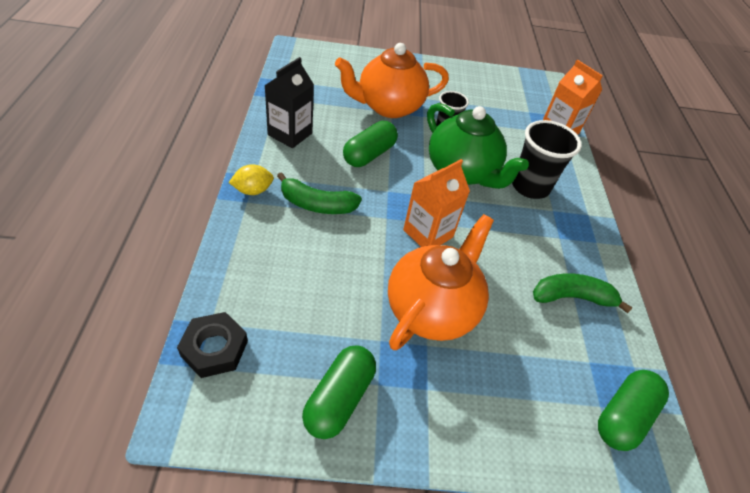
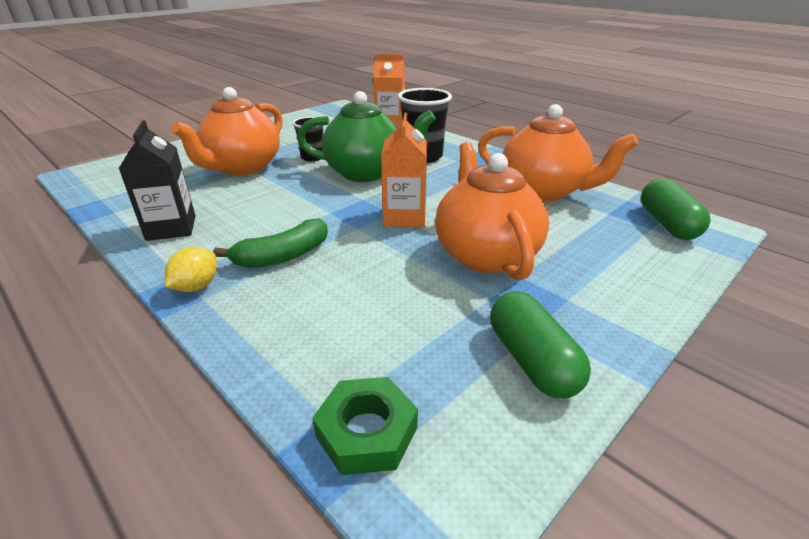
camera: 40 degrees left, 15 degrees down
black nut [177,312,248,378] -> green nut [312,377,418,475]
green capsule [343,121,398,167] -> none
green banana [533,273,633,313] -> orange teapot [478,104,638,202]

